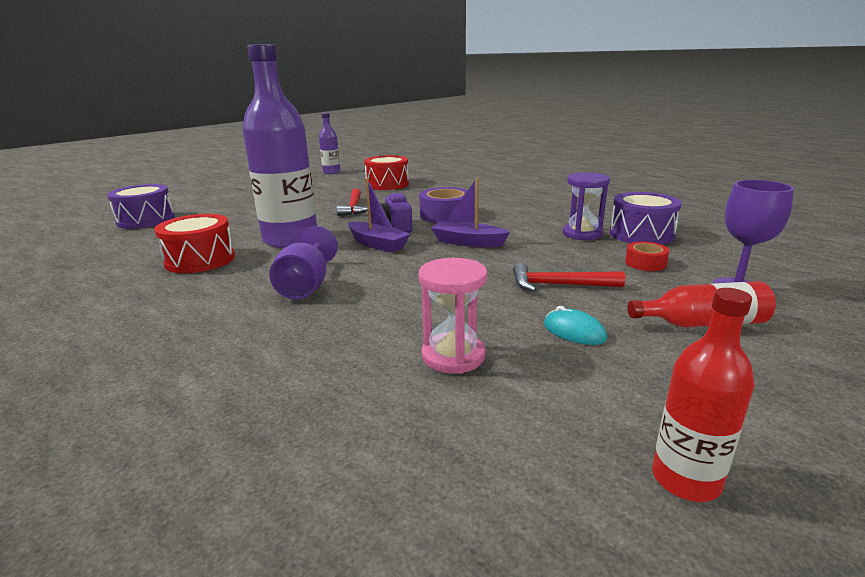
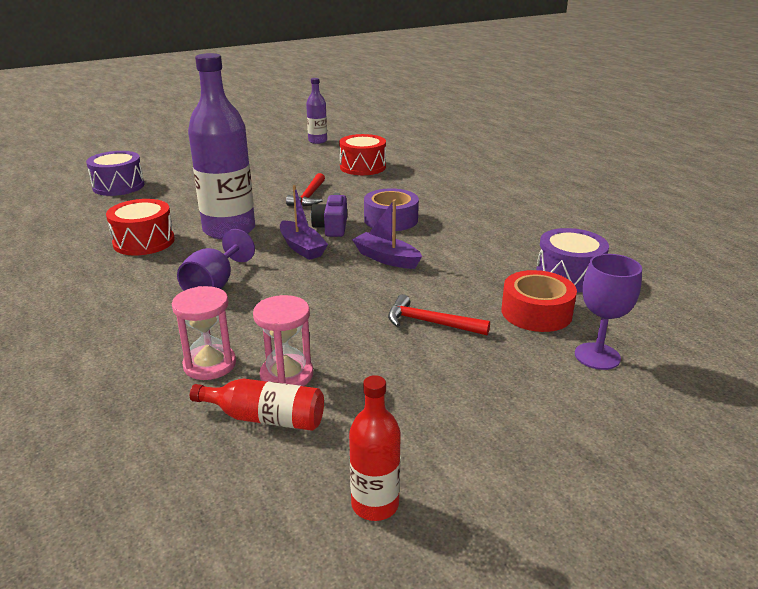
camera: 15 degrees right, 5 degrees up
turquoise mouse [544,306,607,345] -> none
purple hourglass [563,172,610,240] -> none
red tape [625,242,669,271] -> red tape [501,270,577,332], size x1.79
red bottle [628,281,776,328] -> red bottle moved to [190,379,324,431]
none -> pink hourglass [172,286,236,380]

